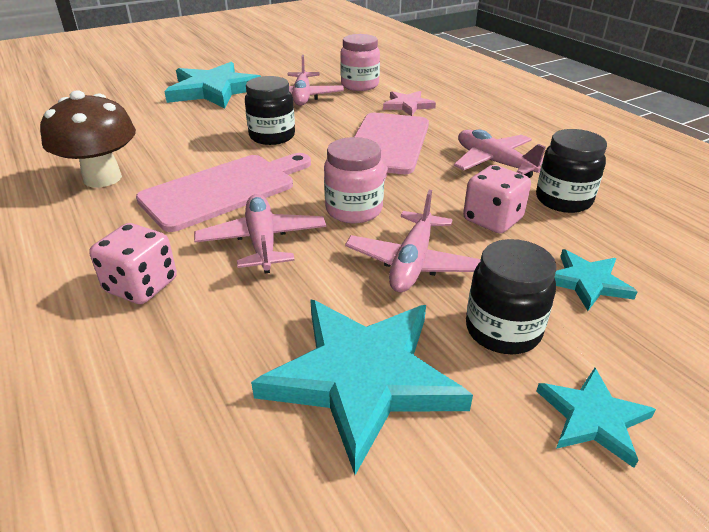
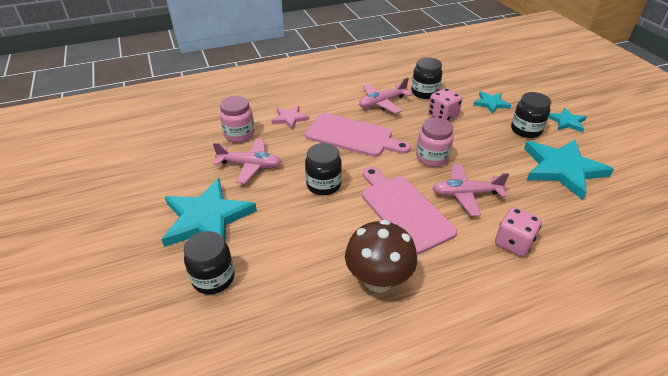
camera: 80 degrees left, 5 degrees up
pink plane [345,190,481,292] -> none
none -> black jar [184,231,235,295]

